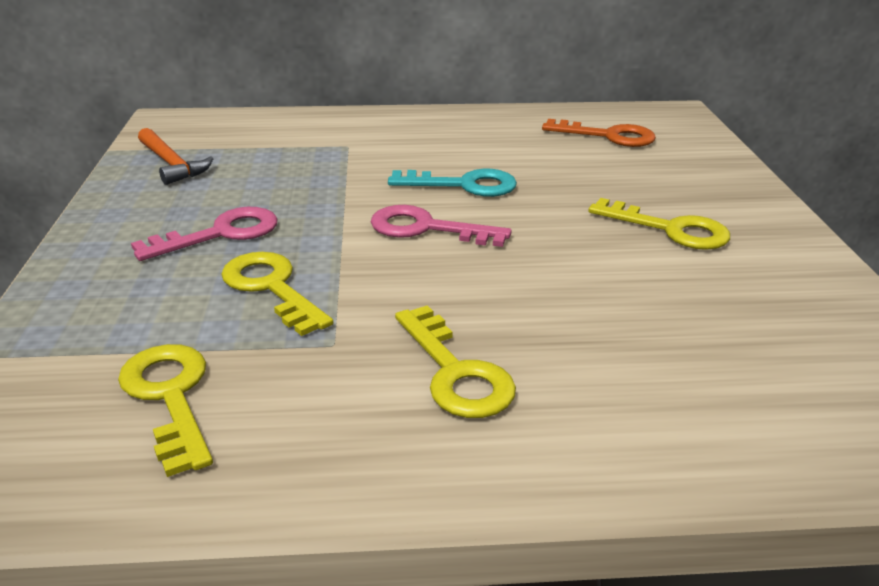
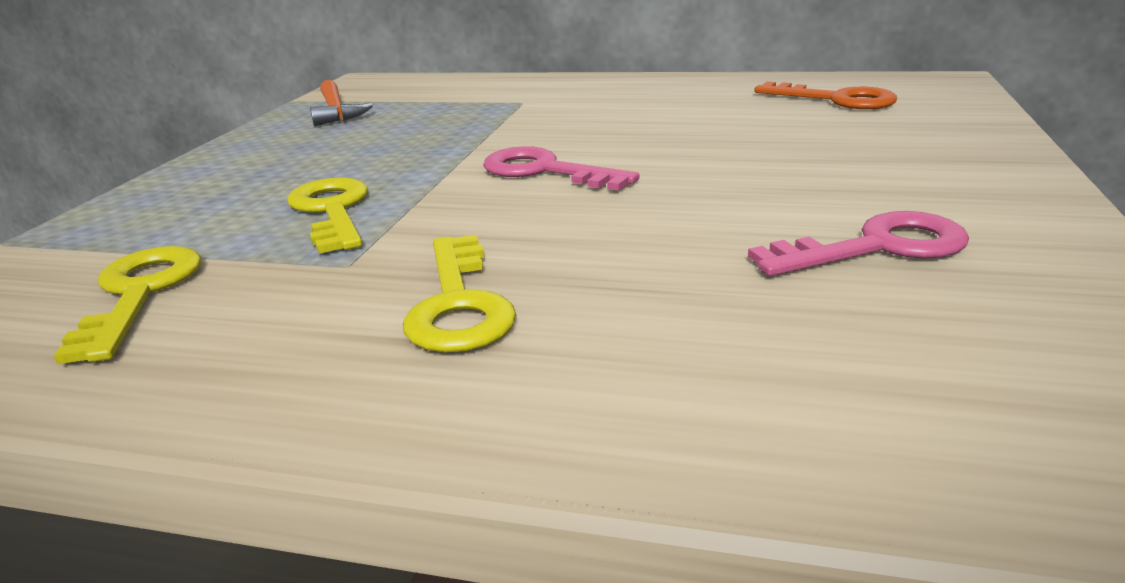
camera: 20 degrees right, 5 degrees down
pink key [131,207,278,261] -> pink key moved to [748,211,969,276]
turquoise key [388,169,517,197] -> none
yellow key [588,198,730,250] -> none

